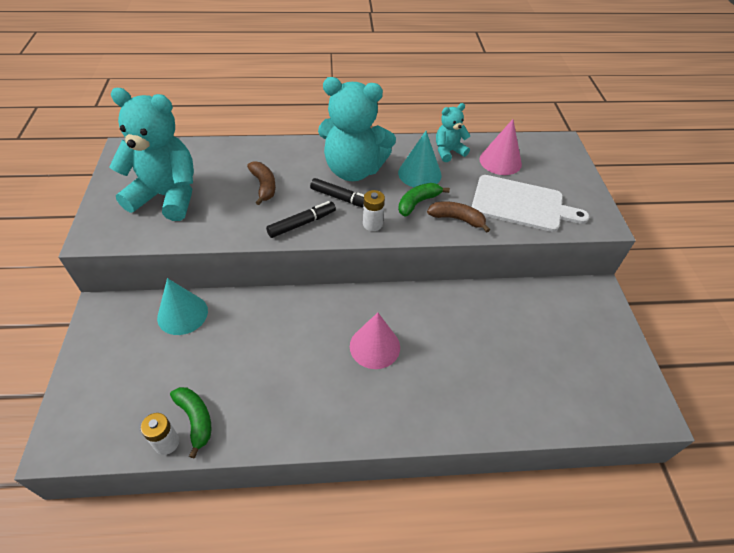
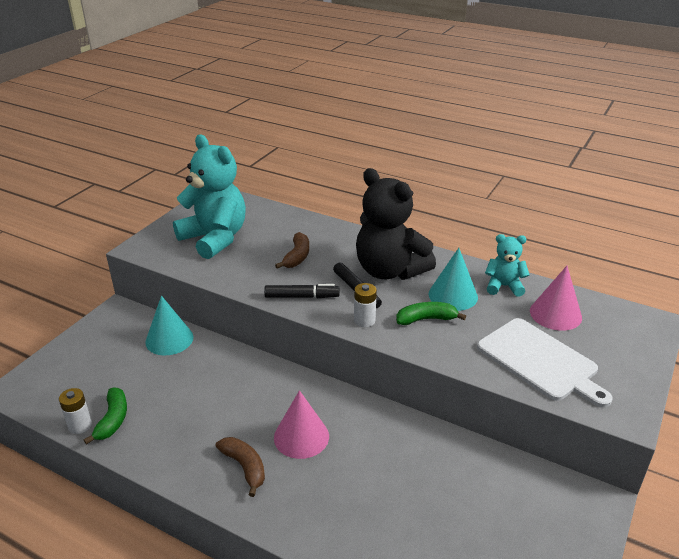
camera: 35 degrees right, 15 degrees down
turquoise teddy bear [318,77,396,181] -> black teddy bear [356,168,436,280]
brown banana [427,202,490,233] -> brown banana moved to [216,437,265,497]

